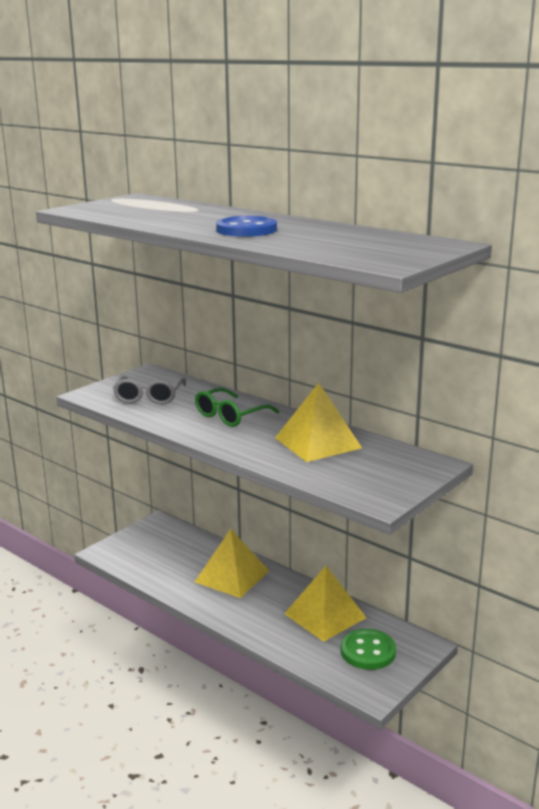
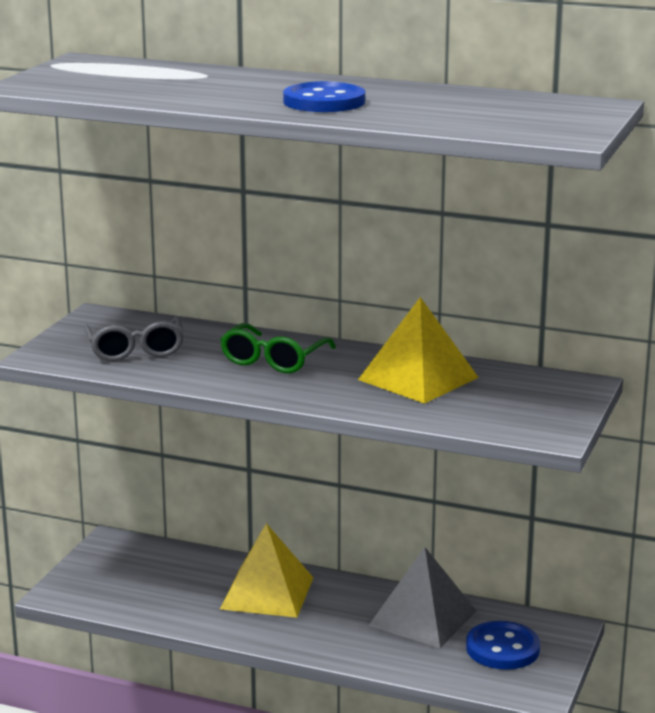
camera: 20 degrees left, 0 degrees up
yellow pyramid [284,566,366,642] -> grey pyramid [368,547,477,648]
green button [341,629,396,670] -> blue button [466,621,540,670]

